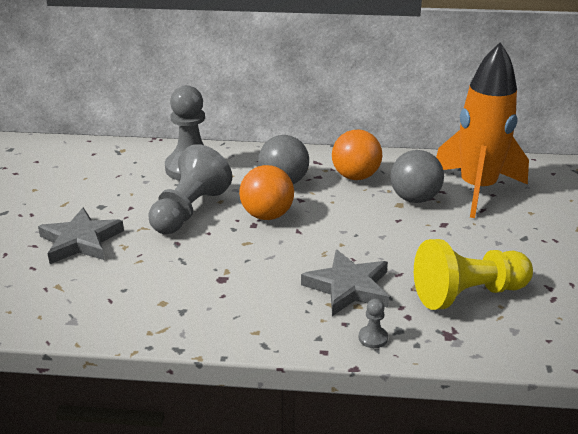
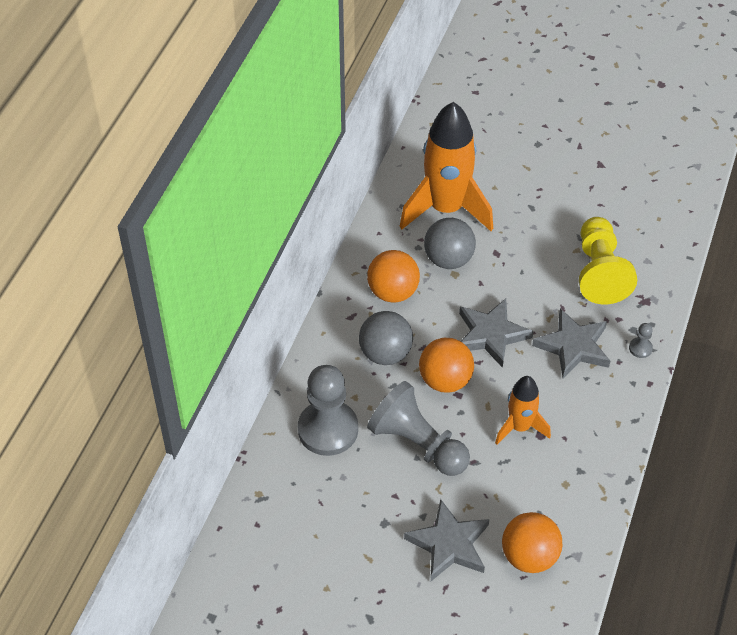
camera: 75 degrees left, 20 degrees up
none -> grey star [459,299,534,368]
none -> orange rocket [495,376,551,445]
none -> orange ball [502,512,562,573]

